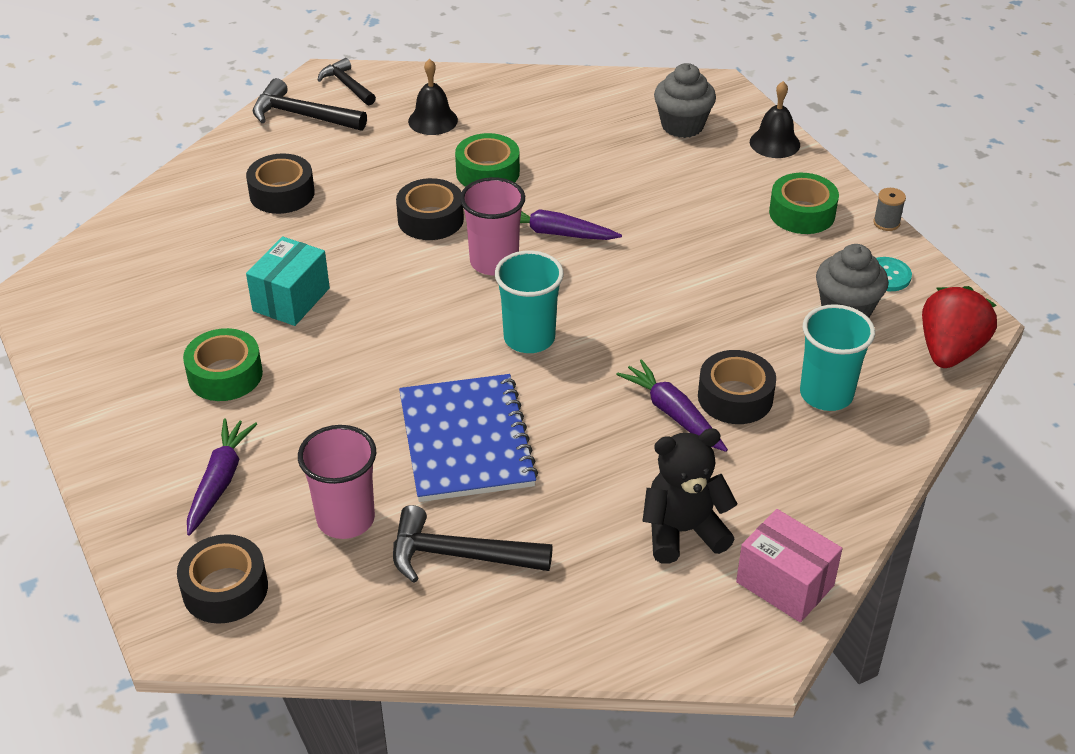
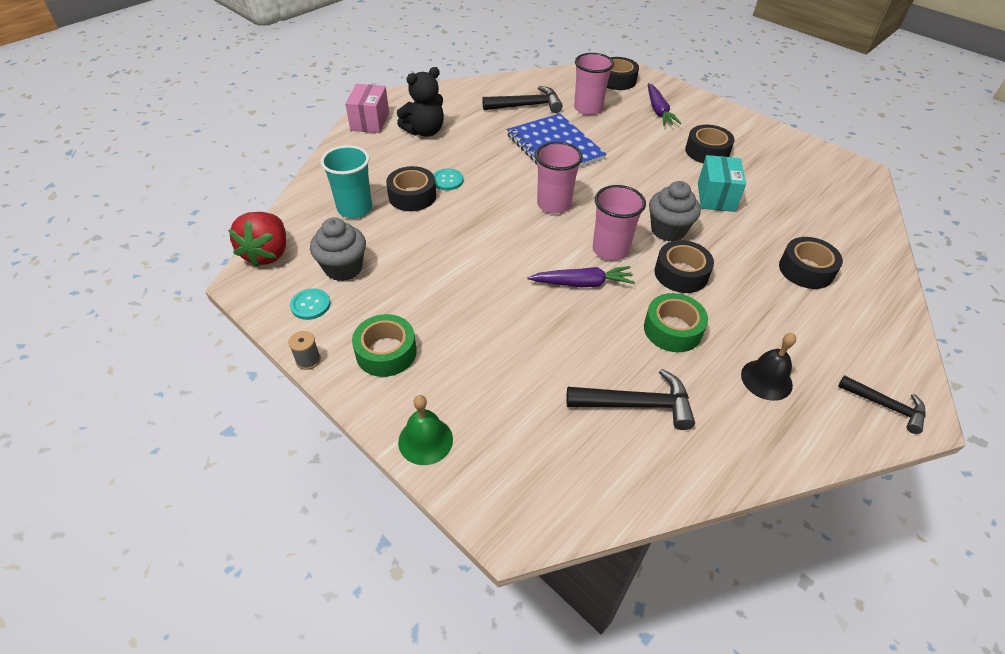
camera: 160 degrees right, 5 degrees up
green tape [183,328,263,401] -> black tape [685,125,734,164]
black hammer [253,78,367,131] -> black hammer moved to [566,369,695,430]
turquoise cup [495,250,564,353] -> pink cup [535,142,583,214]
purple carrot [616,359,728,452] -> turquoise button [433,168,463,190]
grey cupcake [654,63,716,138] -> grey cupcake moved to [649,181,701,242]
pink box [736,509,842,622] -> pink box turned 75 degrees clockwise [345,84,389,133]
black bell [750,81,800,158] -> green bell [398,395,453,465]

